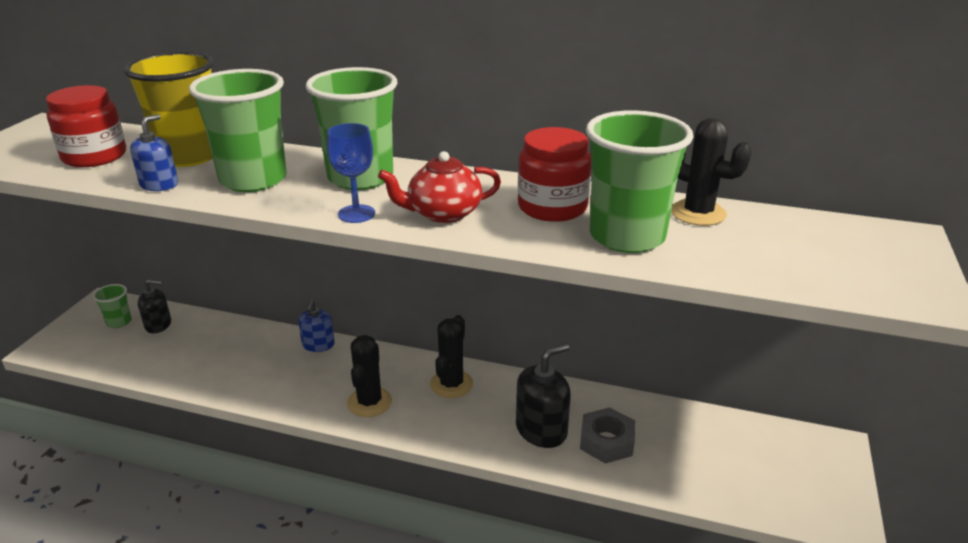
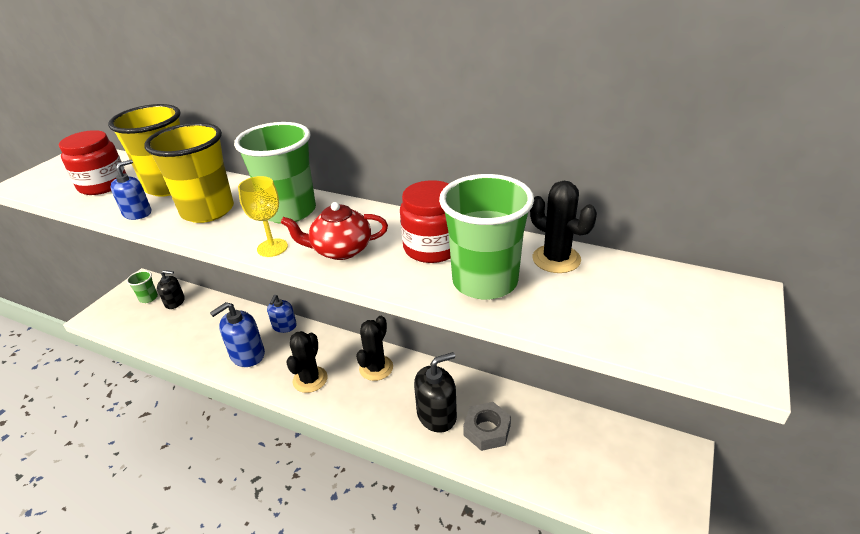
camera: 10 degrees right, 5 degrees up
green cup [189,69,287,192] -> yellow cup [144,123,234,223]
blue goblet [327,123,375,223] -> yellow goblet [238,176,288,257]
none -> blue soap dispenser [210,302,265,367]

